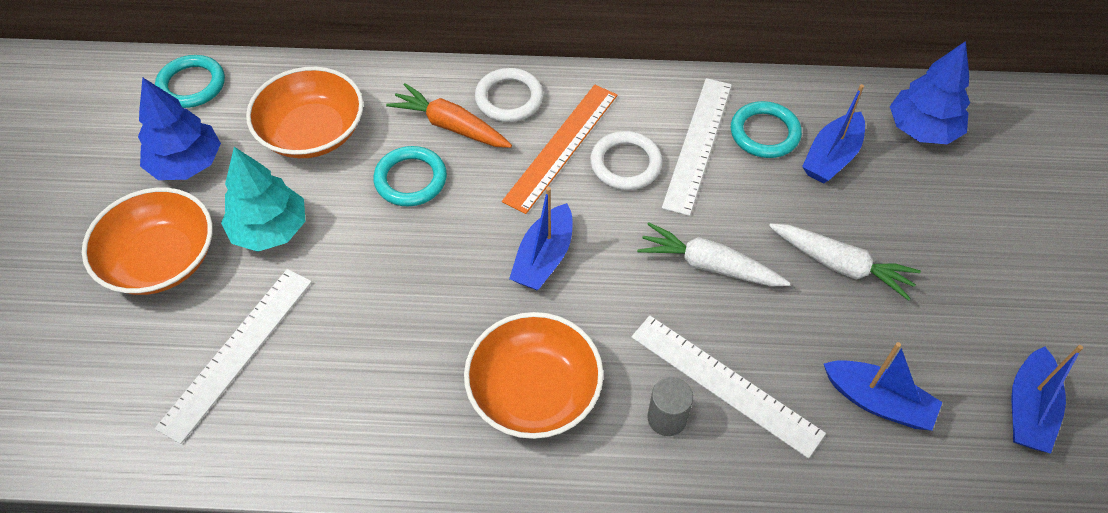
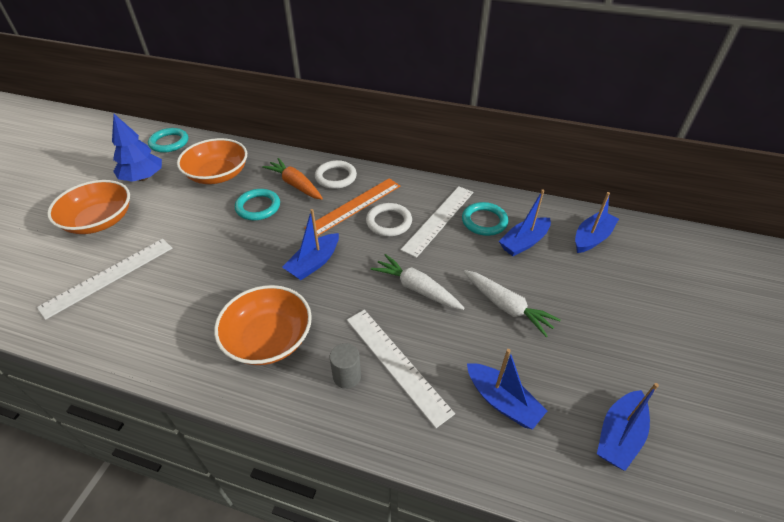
camera: 15 degrees right, 10 degrees down
turquoise tree [221,147,306,252] -> none
blue tree [890,41,970,144] -> blue boat [575,192,619,253]

